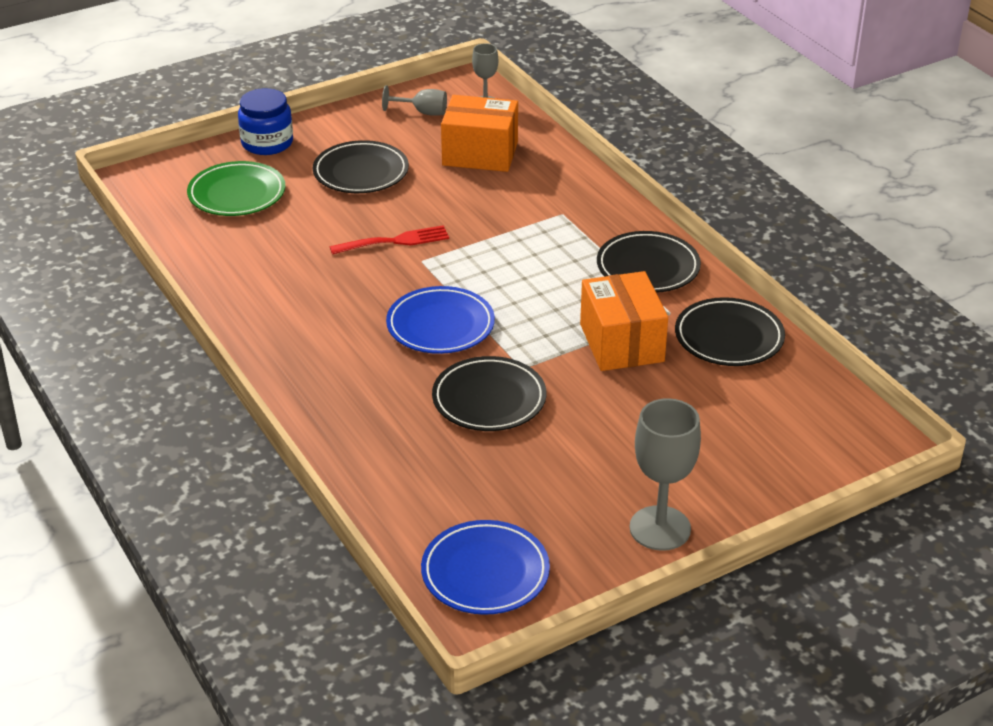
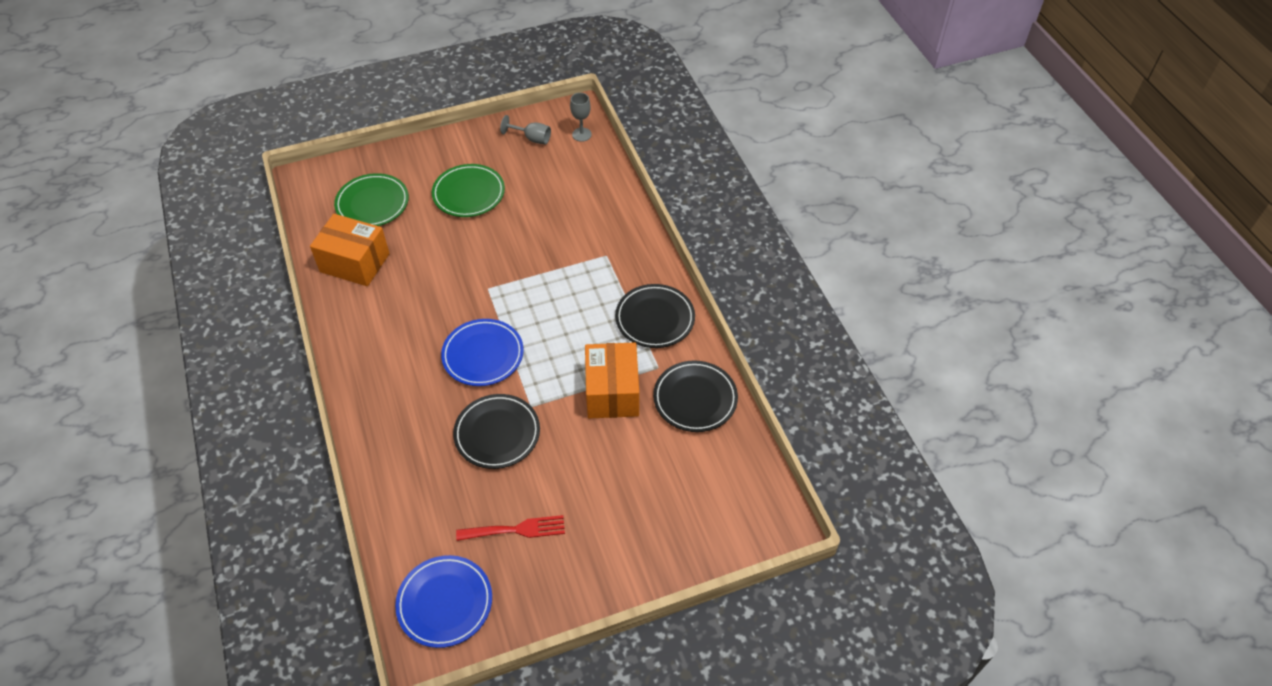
camera: 10 degrees right, 15 degrees up
blue jar [238,88,293,155] -> none
black plate [313,140,409,193] -> green plate [432,164,505,217]
red fork [330,225,449,255] -> red fork moved to [456,515,565,541]
orange box [441,95,518,172] -> orange box moved to [310,214,390,286]
grey goblet [629,398,701,551] -> none

